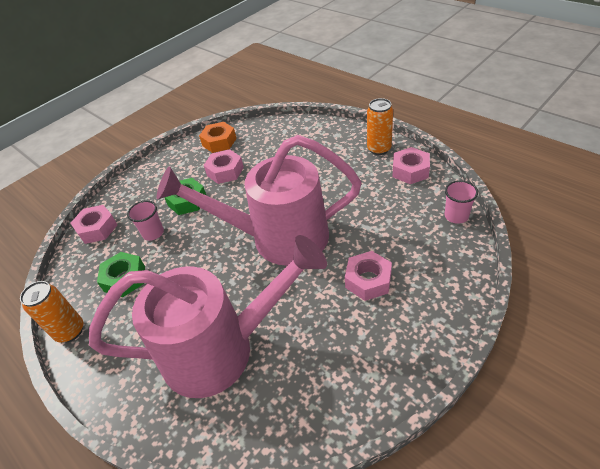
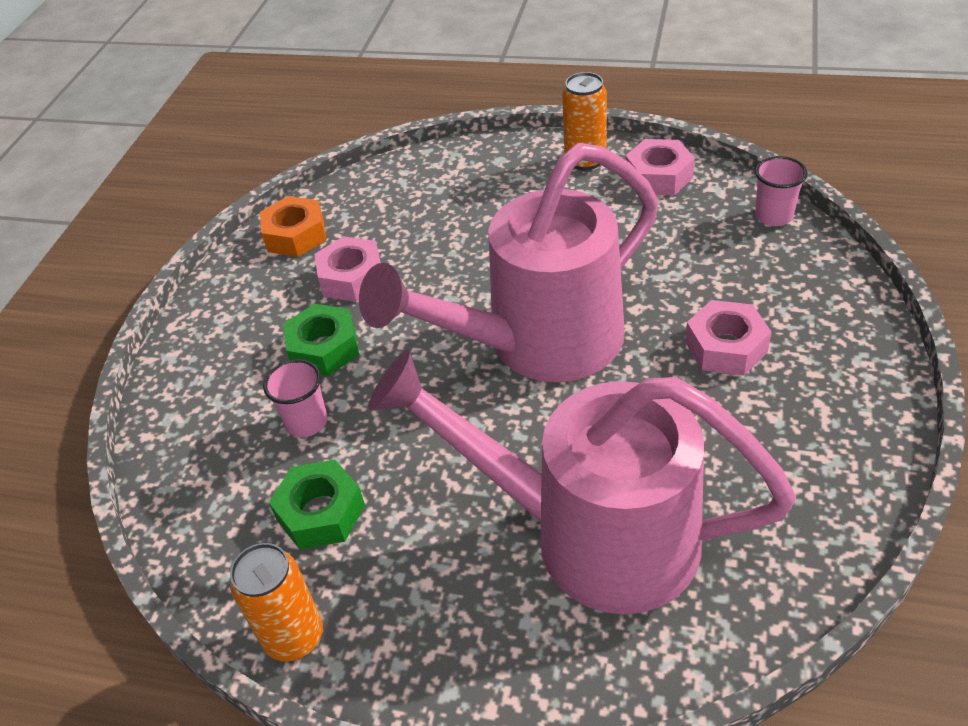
camera: 30 degrees left, 0 degrees up
pink nut [70,205,117,244] -> none
pink watering can [89,235,327,398] -> pink watering can turned 120 degrees counterclockwise [368,350,796,614]

